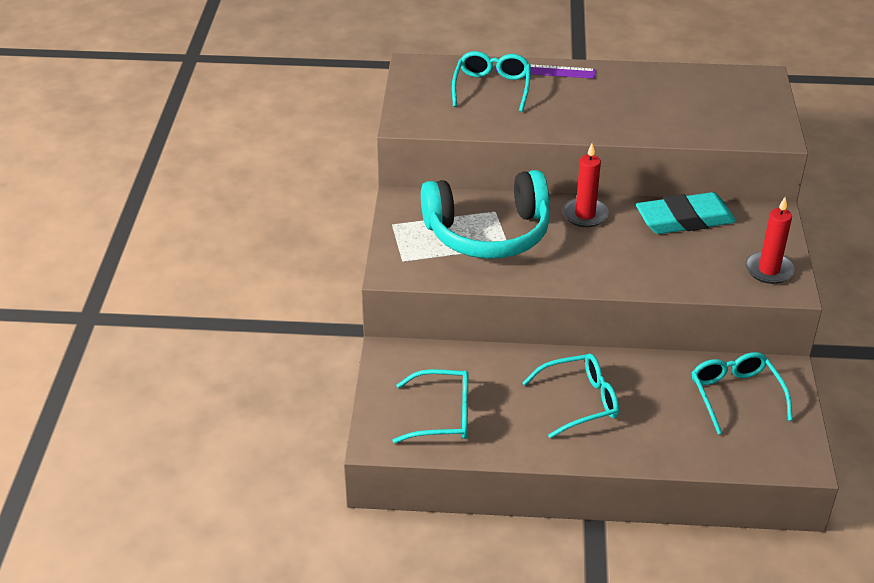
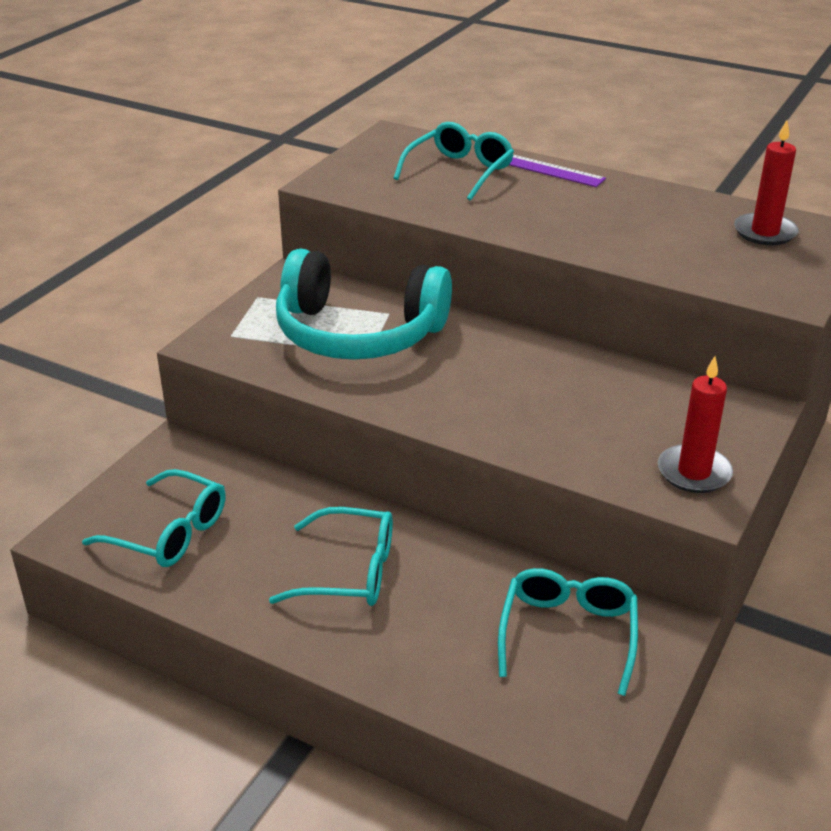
camera: 25 degrees right, 5 degrees down
red candle [563,144,609,227] -> red candle moved to [734,120,799,245]
turquoise eraser [636,192,736,234] -> none

